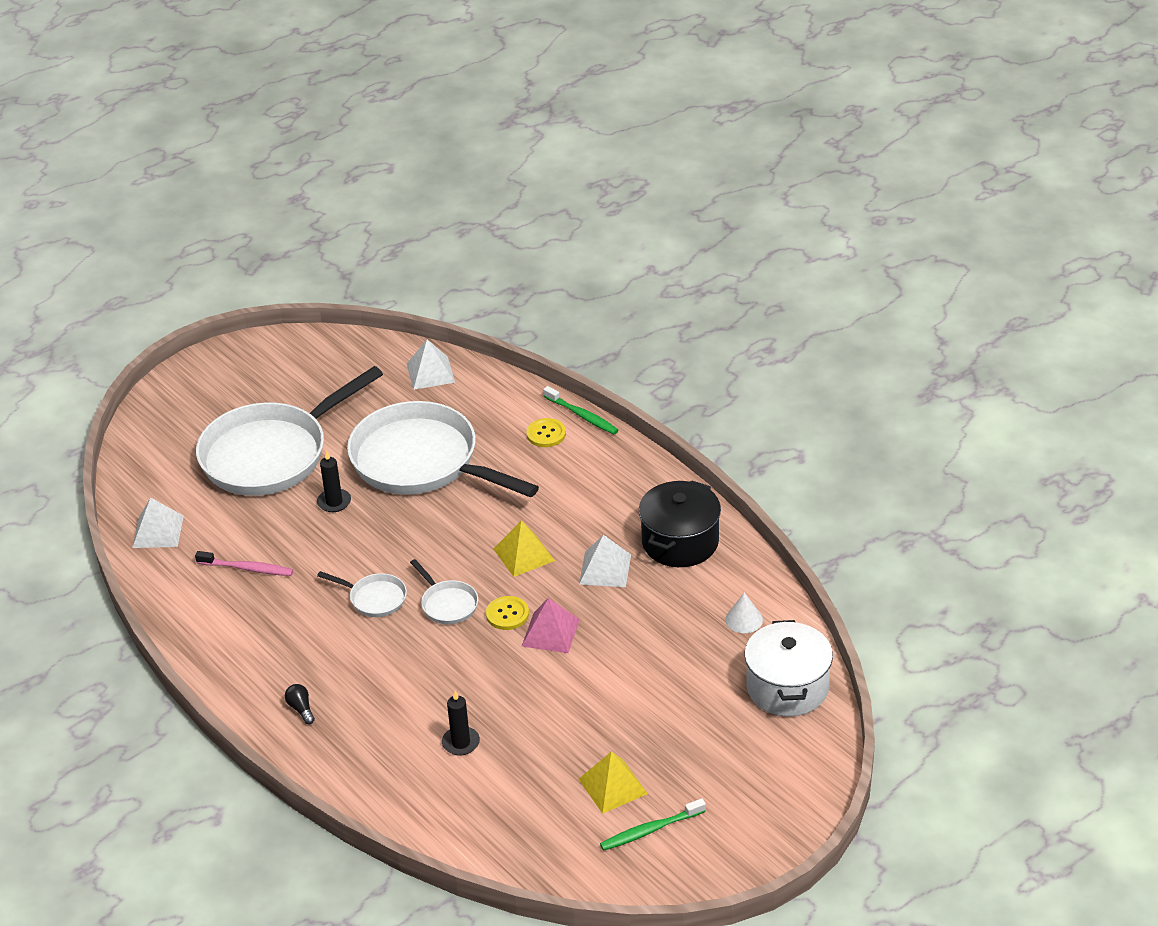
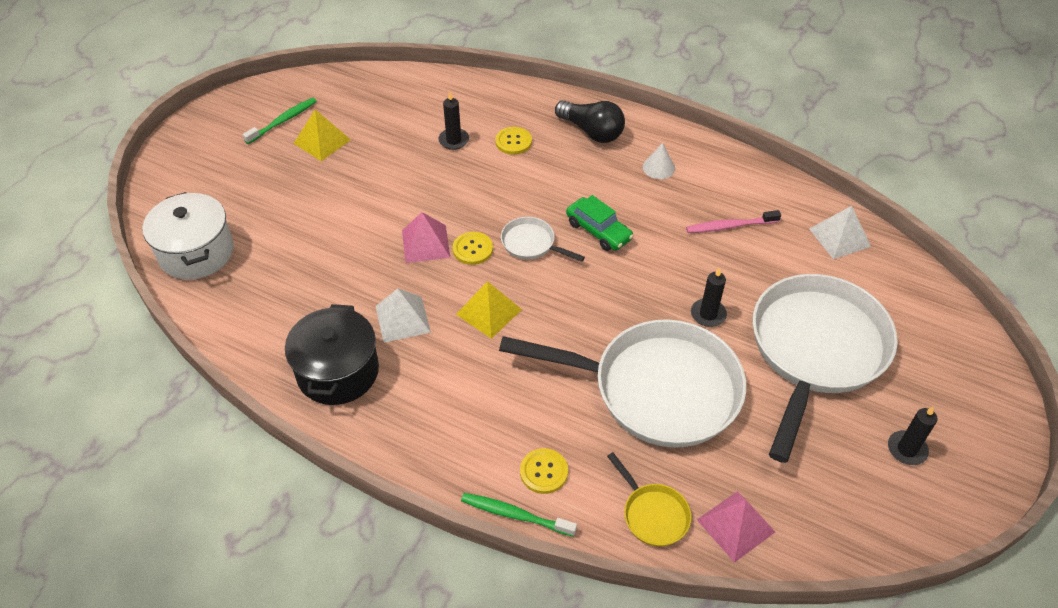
camera: 155 degrees right, 10 degrees up
black light bulb [285,684,315,724] -> black light bulb [555,100,625,143], size x2.08
white pan [317,571,407,617] -> green car [566,195,634,251]
white pyramid [407,339,455,390] -> pink pyramid [697,491,775,563]
white cone [725,593,763,633] -> white cone moved to [643,143,675,179]
none -> yellow button [495,127,532,155]
none -> yellow pan [607,452,692,547]
none -> black candle [888,406,938,465]

